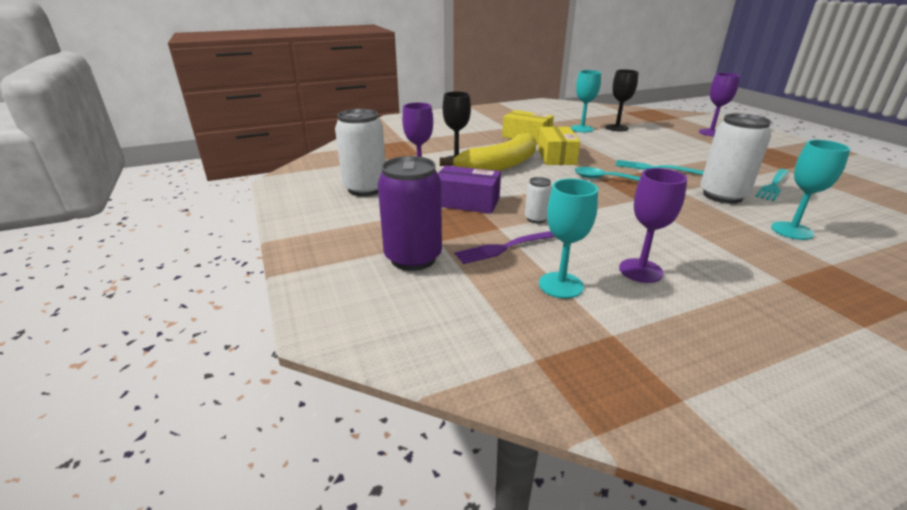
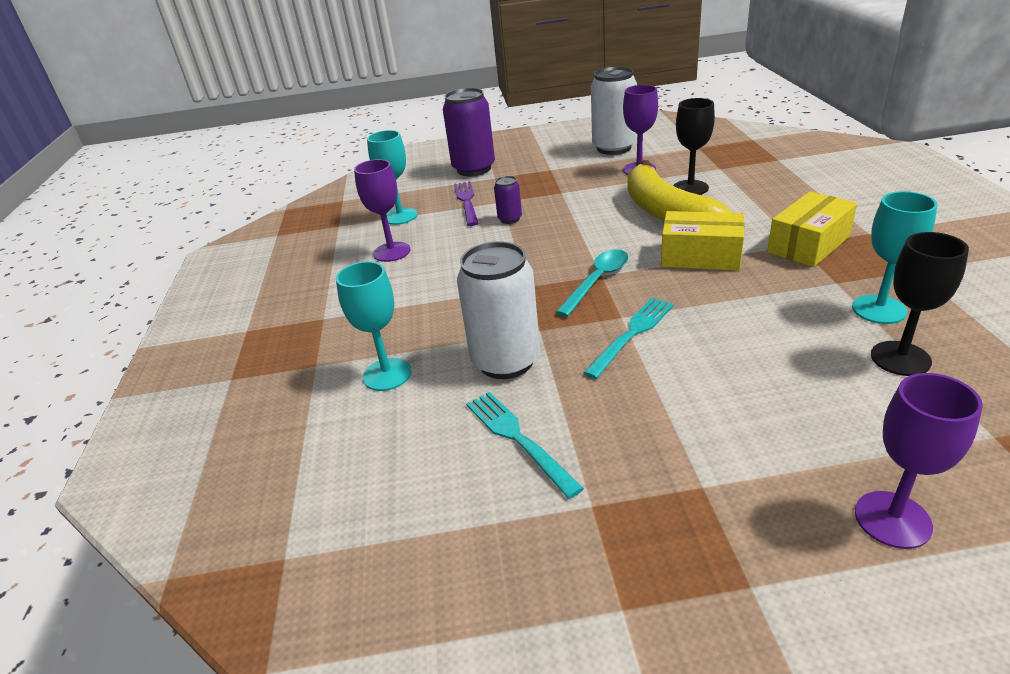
camera: 110 degrees right, 5 degrees up
purple box [438,165,501,214] -> none
white can [525,177,552,223] -> purple can [494,176,522,224]

